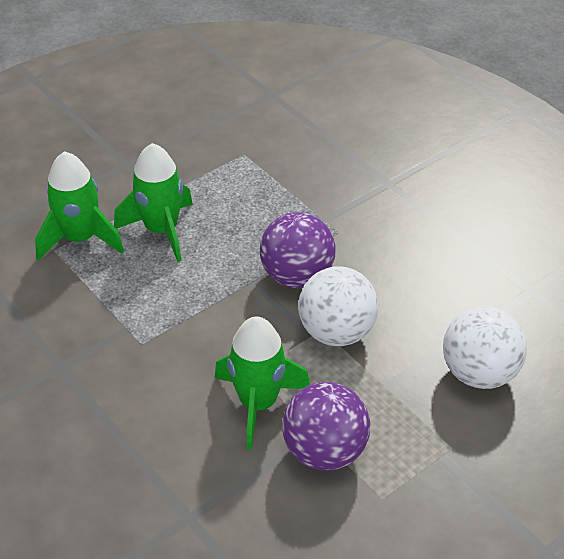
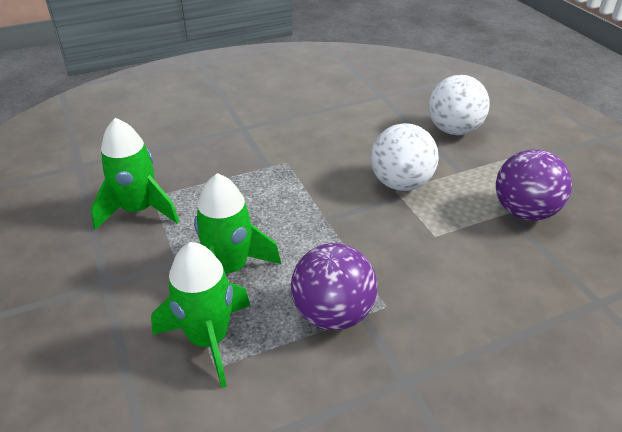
camera: 75 degrees left, 5 degrees down
green rocket [215,316,310,450] -> green rocket moved to [91,118,179,230]
purple ball [260,212,336,288] -> purple ball moved to [291,243,377,330]

